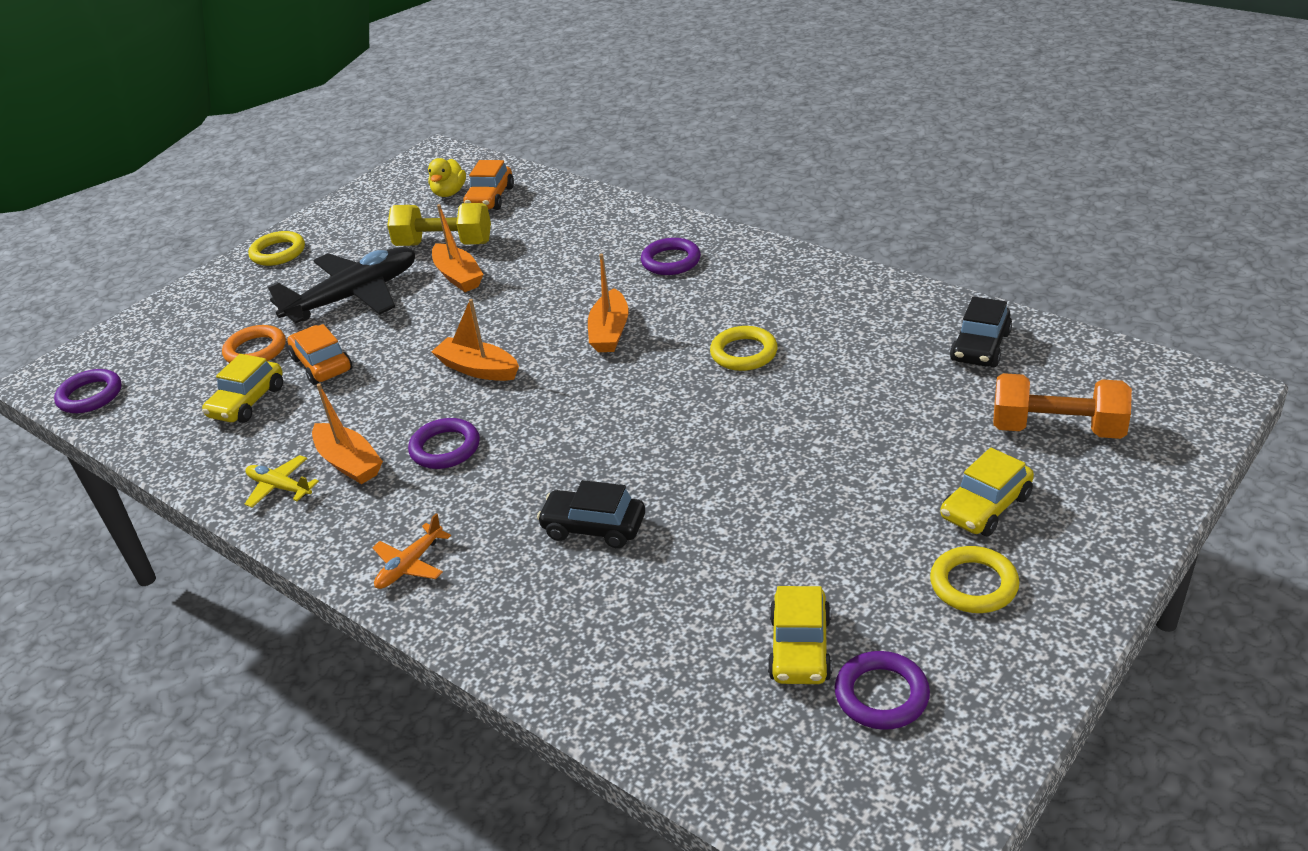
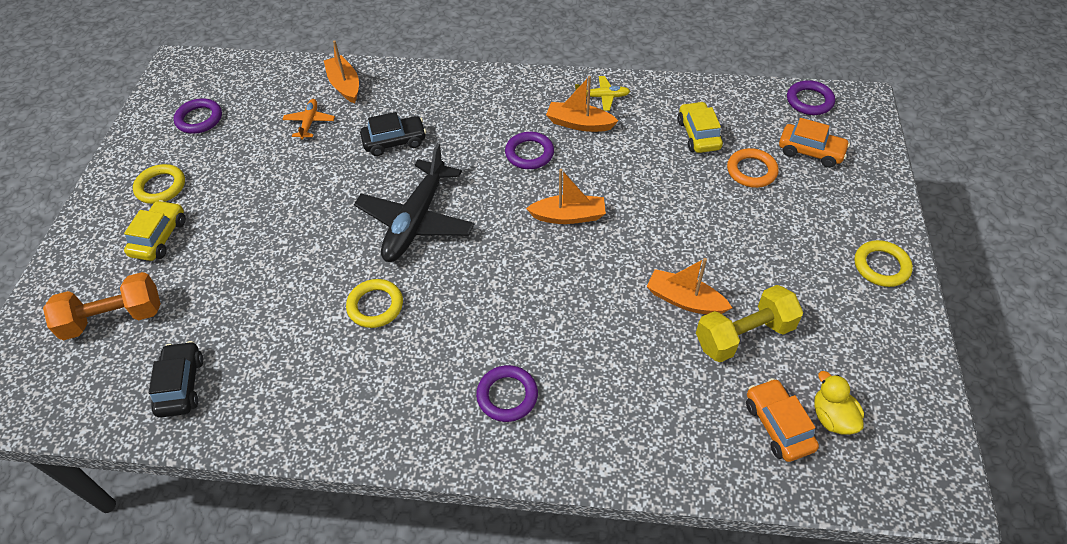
camera: 145 degrees right, 15 degrees up
black plane [267,247,416,324] -> black plane moved to [354,143,474,262]
orange car [287,324,352,385] -> orange car moved to [779,118,850,168]
orange plane [372,513,451,589] -> orange plane moved to [282,99,335,140]
orange boat [588,254,629,352] -> orange boat moved to [324,40,359,103]
yellow car [768,586,832,684] -> none

